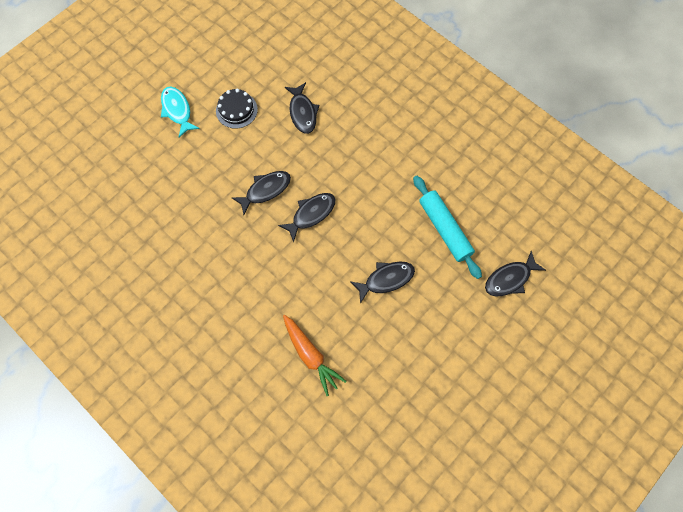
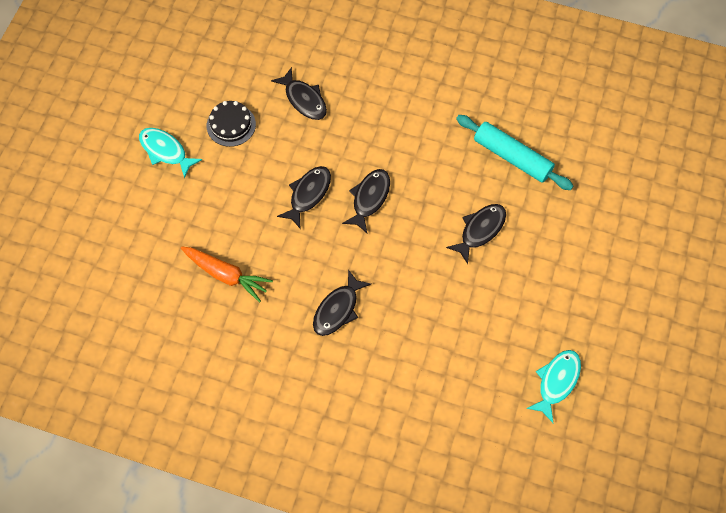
camera: 25 degrees left, 5 degrees down
orange carrot [283,315,347,396] -> orange carrot moved to [181,247,273,302]
black fish [485,250,546,297] -> black fish moved to [313,270,371,336]
none -> turquoise fish [526,350,581,423]

